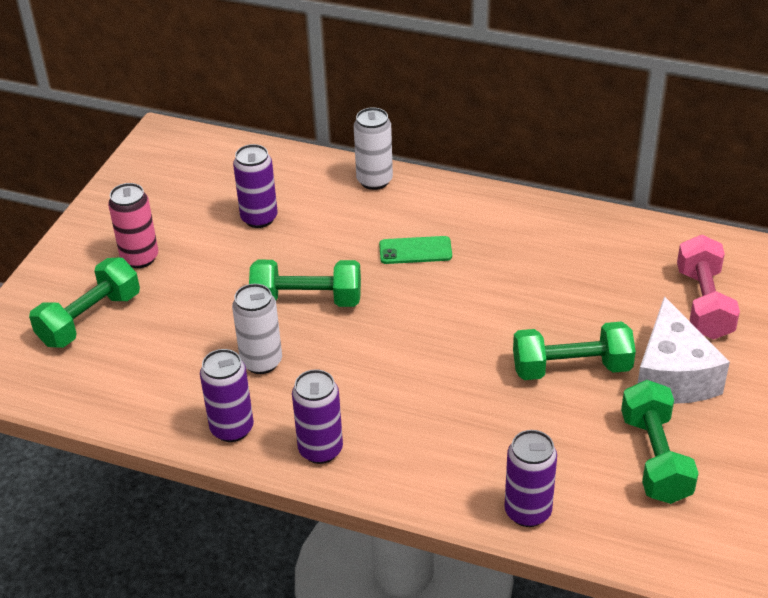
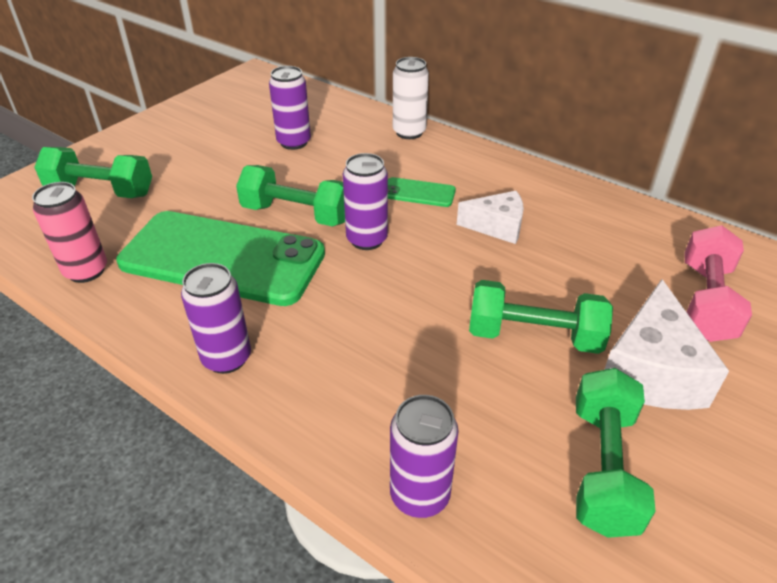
camera: 15 degrees right, 0 degrees up
green dumbbell [29,257,140,348] -> green dumbbell turned 45 degrees clockwise [34,147,152,198]
pink can [108,183,158,268] -> pink can moved to [32,182,107,283]
purple can [200,349,254,442] -> purple can moved to [343,153,388,250]
white can [232,284,282,374] -> green phone [117,211,325,306]
none -> white cheese [457,191,524,244]

